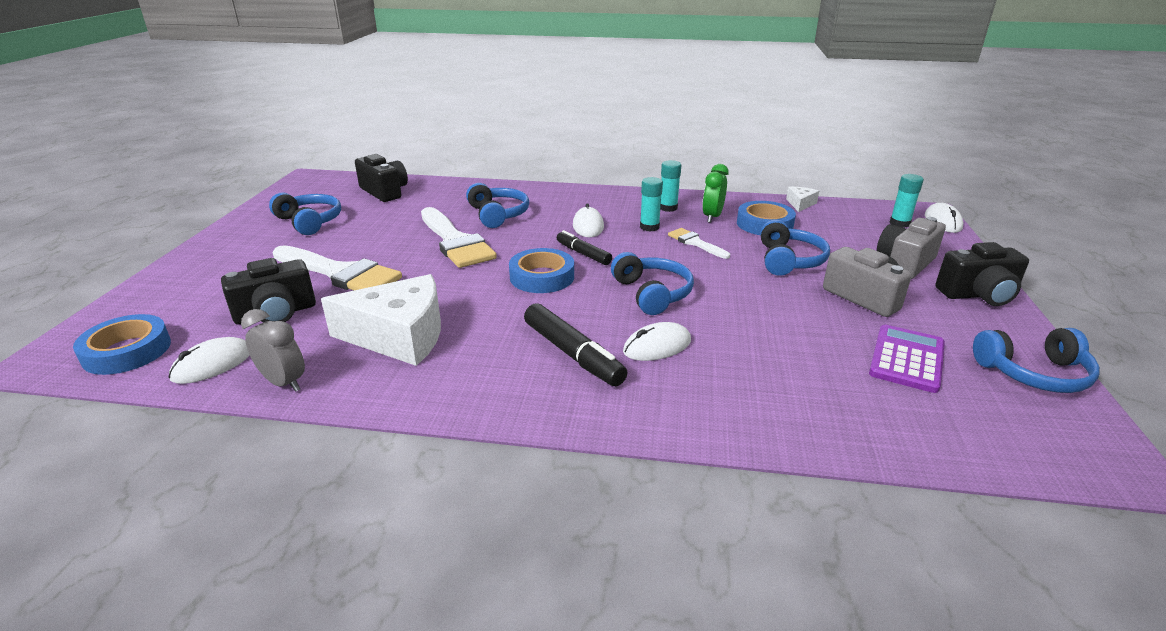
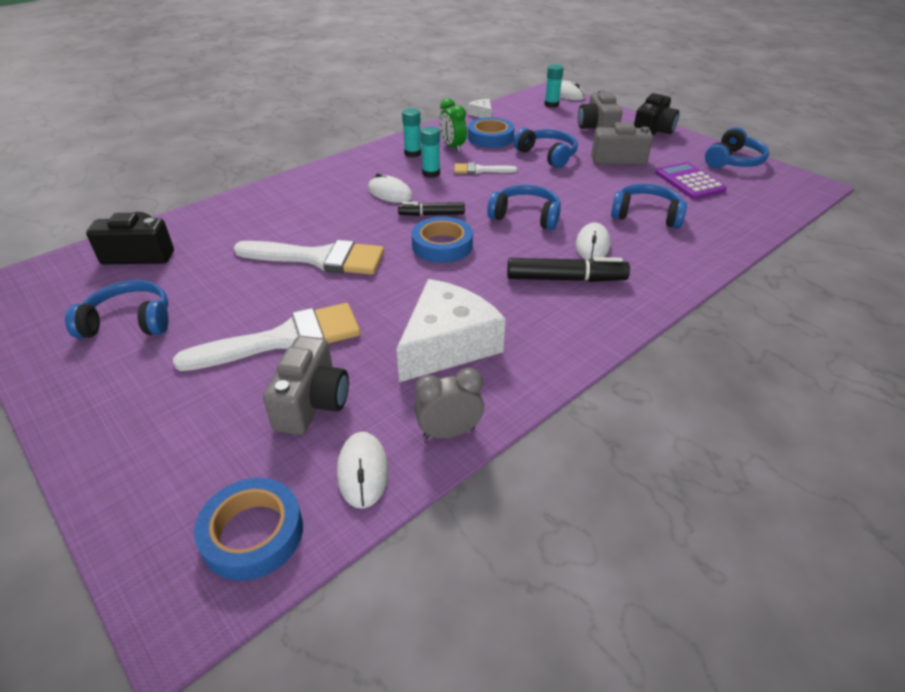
camera: 50 degrees left, 10 degrees up
black camera [221,258,316,325] -> grey camera [263,336,349,435]
blue headphones [466,183,529,228] -> blue headphones moved to [611,184,687,229]

